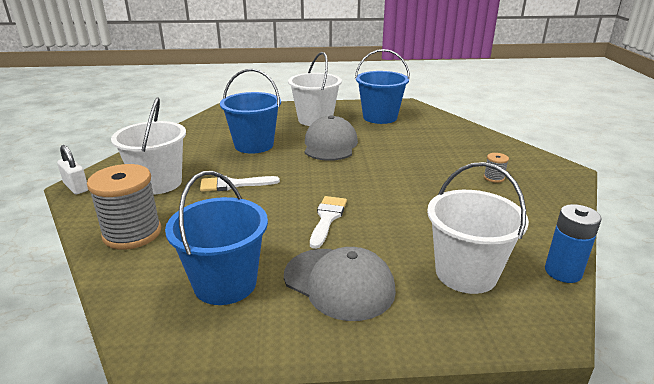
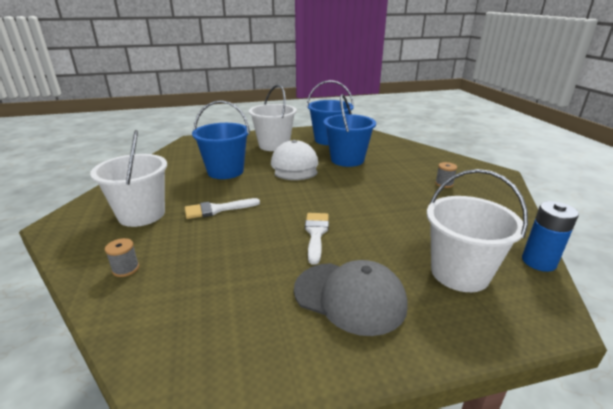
camera: 10 degrees left, 0 degrees up
white padlock [57,145,88,194] -> none
grey spool [87,164,161,250] -> grey spool [105,238,139,277], size x0.44
blue bucket [165,171,268,305] -> blue bucket moved to [323,94,376,167]
grey cap [305,115,358,161] -> white cap [271,140,318,180]

